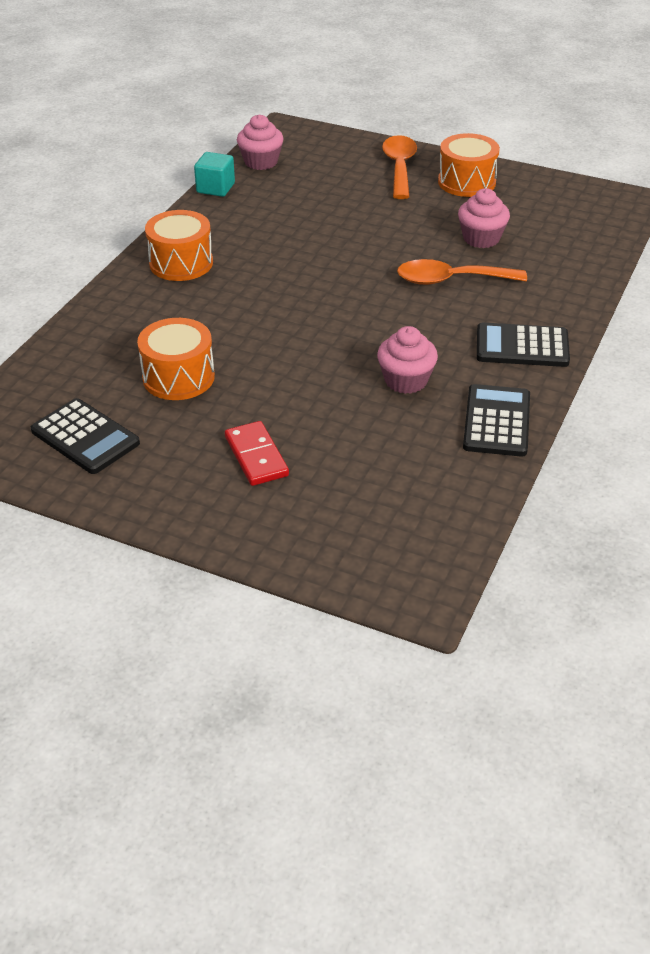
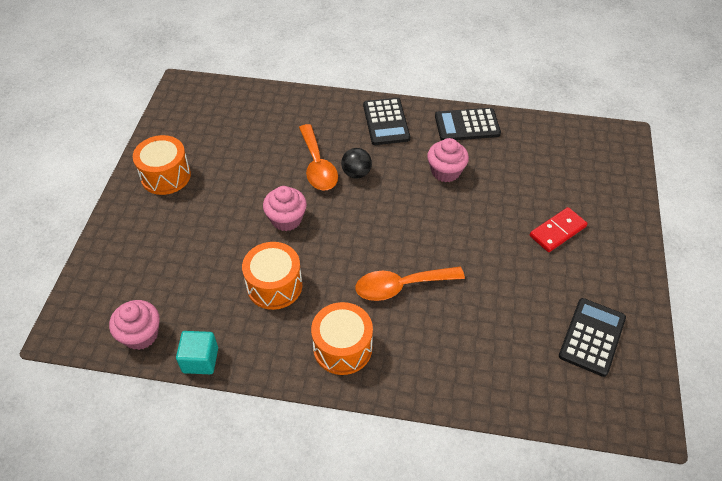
camera: 105 degrees left, 10 degrees up
orange drum [137,318,215,400] -> orange drum moved to [242,242,302,310]
orange spoon [382,135,417,199] -> orange spoon moved to [356,267,465,301]
pink cupcake [458,188,510,248] -> pink cupcake moved to [263,186,307,231]
none -> black ball [341,148,372,179]

